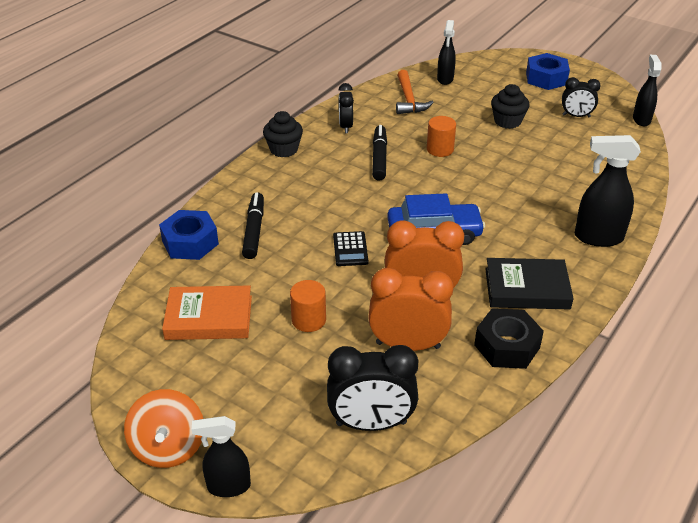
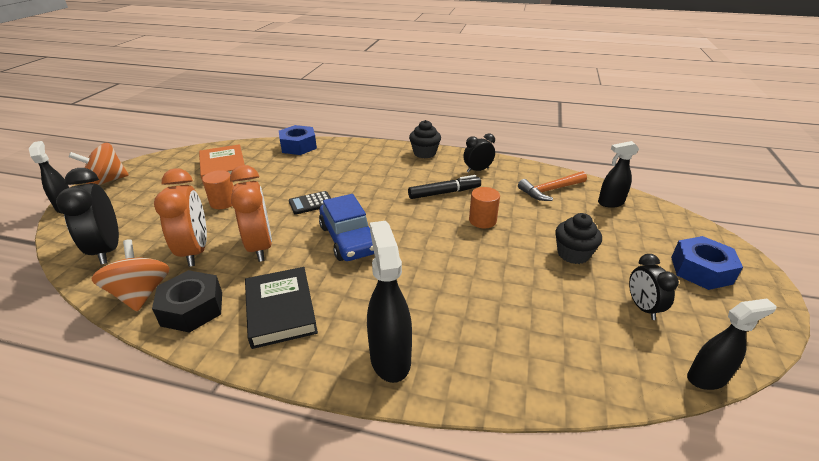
camera: 70 degrees right, 5 degrees down
black marker [242,192,264,259] -> none
none -> orange spinning top [91,239,170,312]

